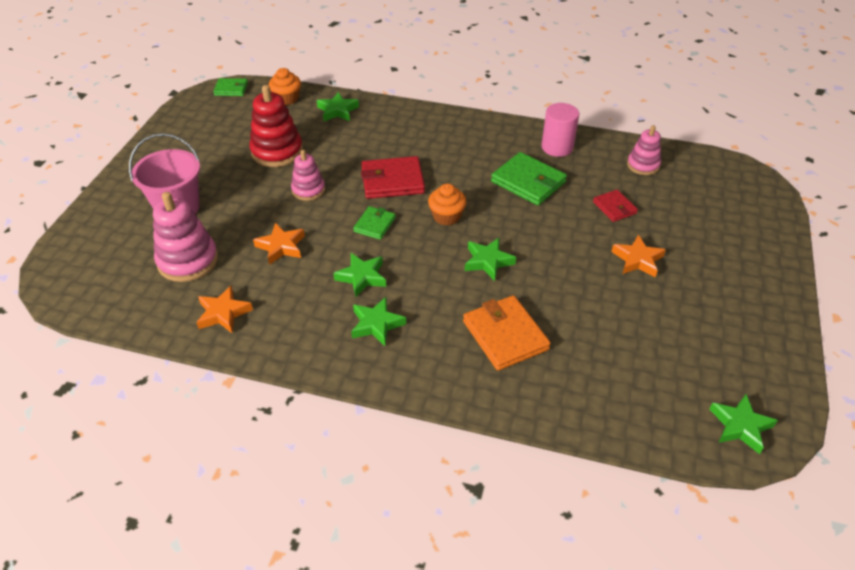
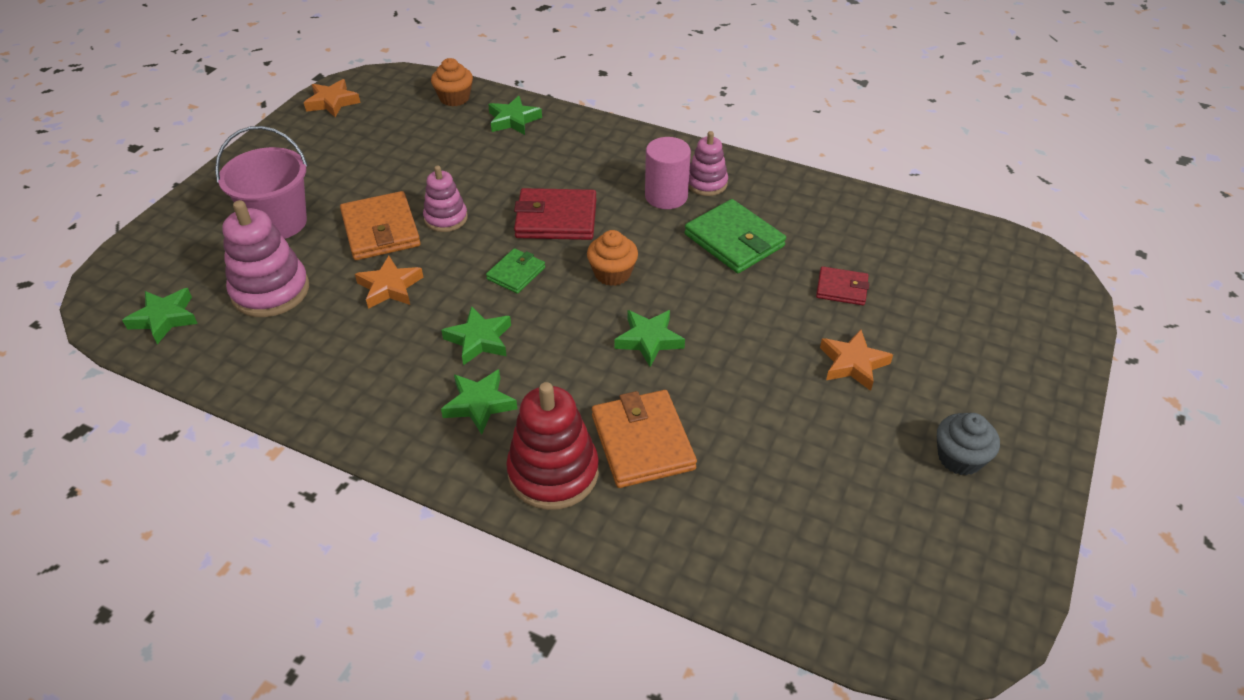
camera: 10 degrees right, 0 degrees up
orange star [196,286,253,333] -> orange star moved to [304,79,360,118]
green wallet [213,78,248,96] -> none
red stacking toy [249,85,303,167] -> red stacking toy moved to [506,382,599,510]
pink cylinder [541,103,579,157] -> pink cylinder moved to [645,137,691,209]
red wallet [593,190,638,222] -> red wallet turned 60 degrees counterclockwise [816,266,869,305]
pink stacking toy [627,125,661,175] -> pink stacking toy moved to [689,131,728,196]
green star [709,394,778,454] -> green star moved to [122,288,198,344]
none -> orange wallet [340,191,421,260]
none -> grey cupcake [937,413,1000,476]

